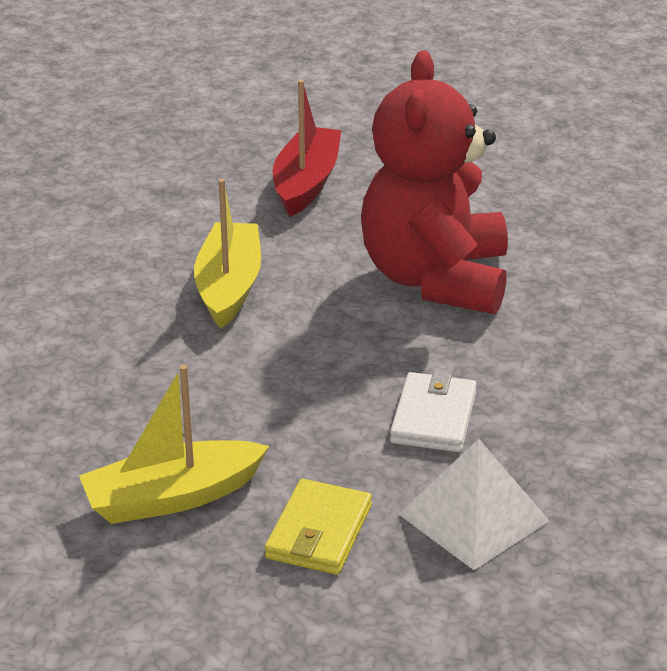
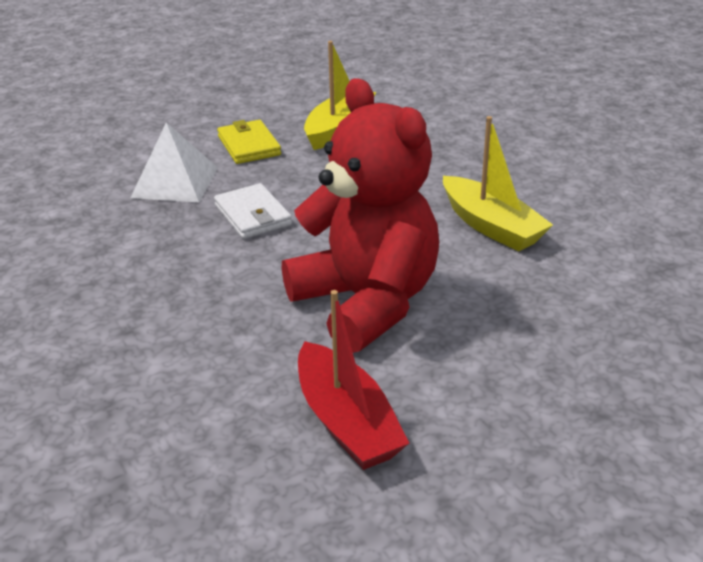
camera: 140 degrees right, 0 degrees up
red boat [273,80,341,217] -> red boat moved to [298,290,409,470]

